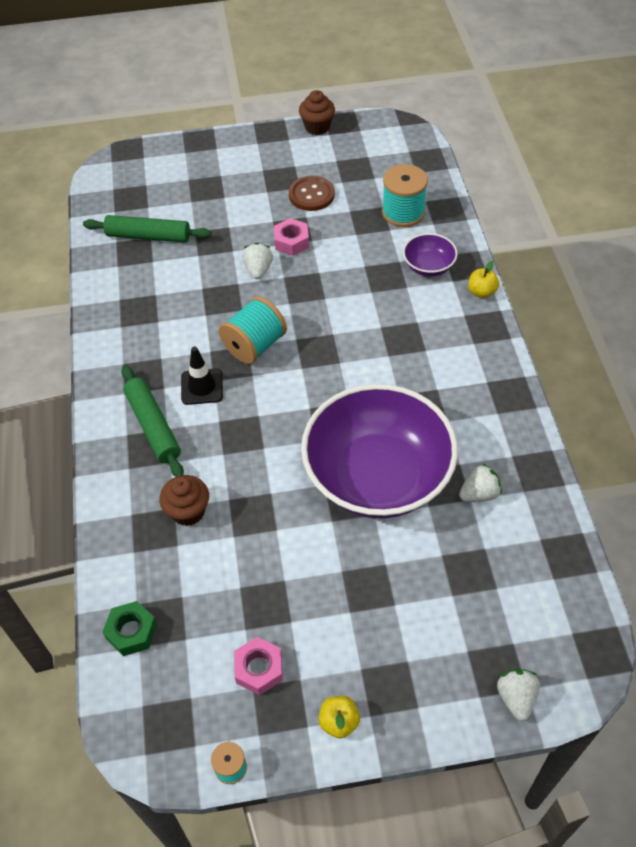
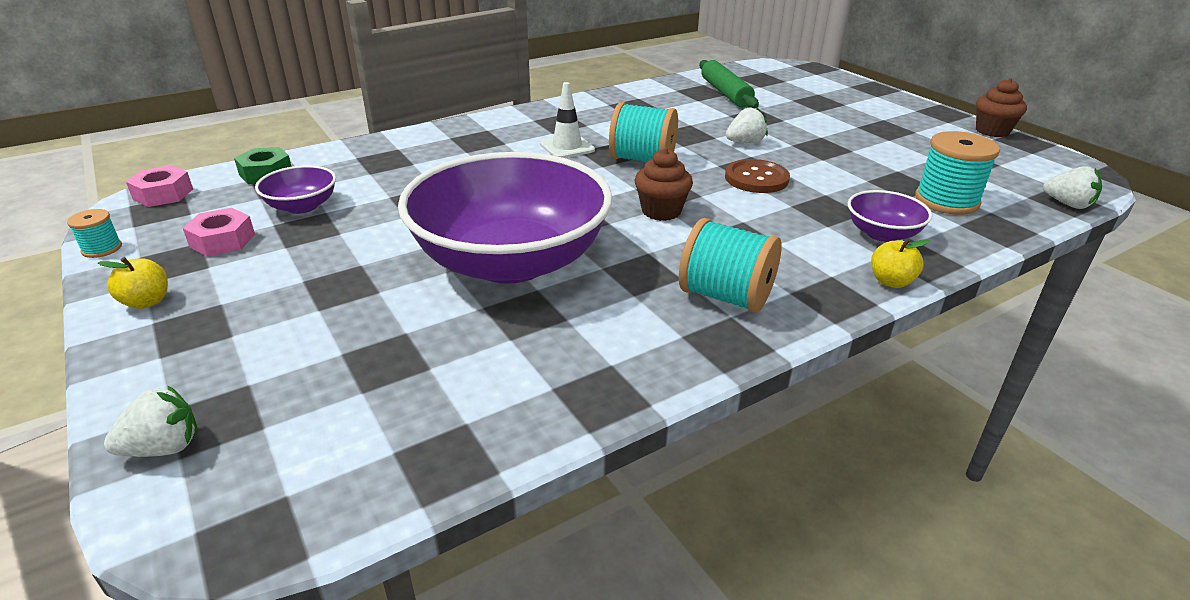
camera: 65 degrees right, 20 degrees down
green rolling pin [121,365,184,477] -> none
brown cupcake [159,475,209,526] -> brown cupcake moved to [635,148,693,221]
black traffic cone [181,347,223,405] -> white traffic cone [540,82,595,158]
pink nut [274,218,309,256] -> pink nut moved to [126,165,193,207]
brown button [289,176,335,211] -> brown button moved to [725,159,790,193]
white strawberry [459,463,502,502] -> white strawberry moved to [1043,166,1102,209]
none -> purple bowl [255,165,336,214]
none -> turquoise spool [679,218,782,313]

